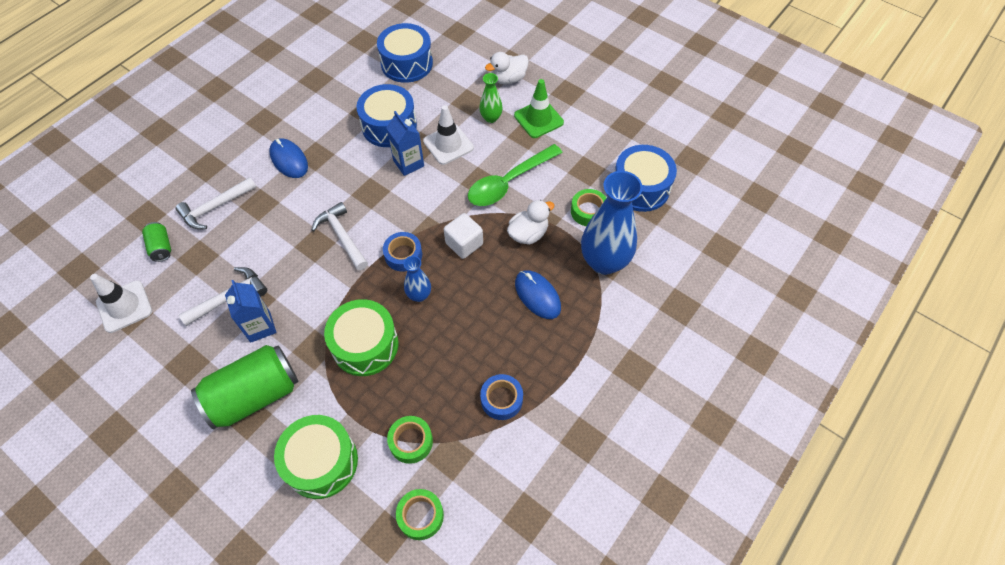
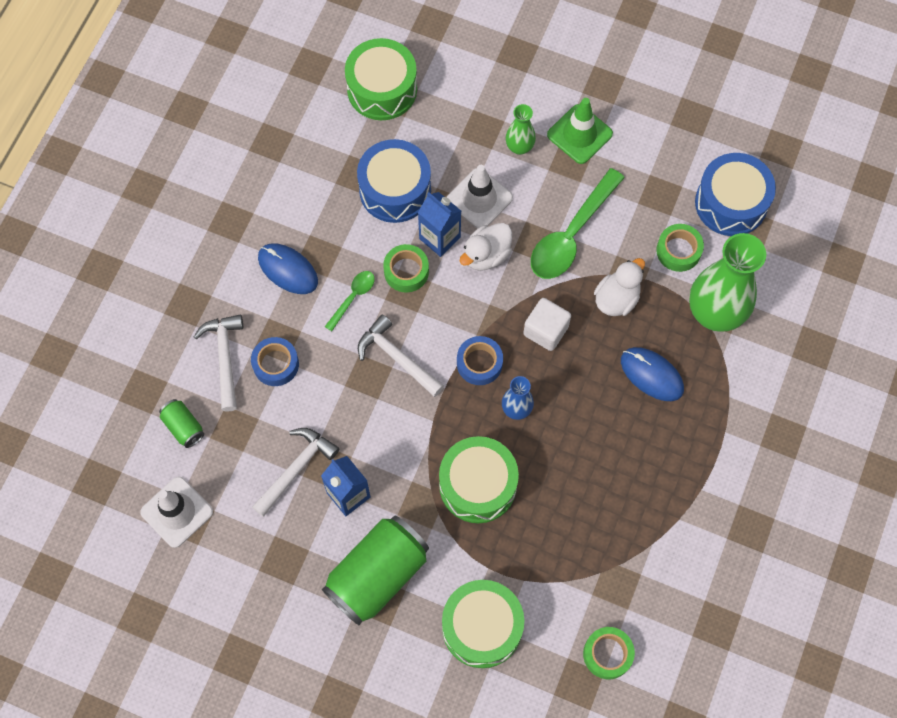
camera: 15 degrees left, 10 degrees up
white hammer [176,177,256,229] -> white hammer turned 135 degrees clockwise [194,314,243,412]
blue drum [377,23,433,83] -> green drum [345,38,417,120]
green tape [387,416,433,464] -> green tape moved to [383,244,429,293]
blue tape [480,374,523,420] -> blue tape moved to [251,337,299,386]
white duck [485,52,529,85] -> white duck moved to [460,223,512,271]
blue vase [581,171,643,275] -> green vase [689,233,766,332]
none -> green spoon [325,271,375,331]

